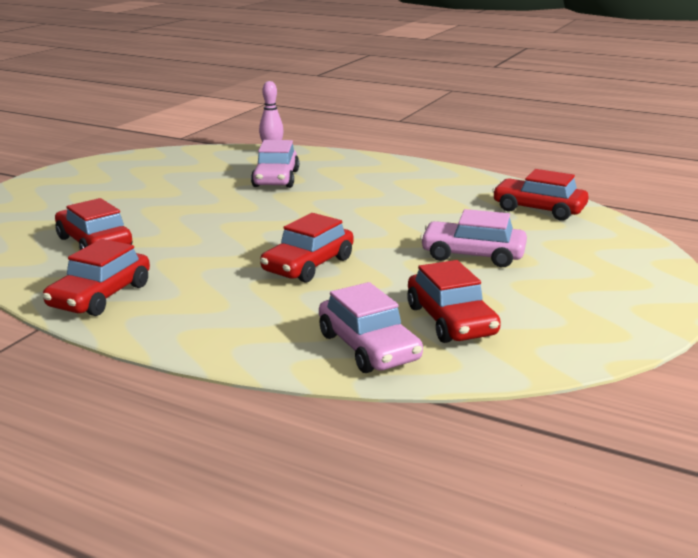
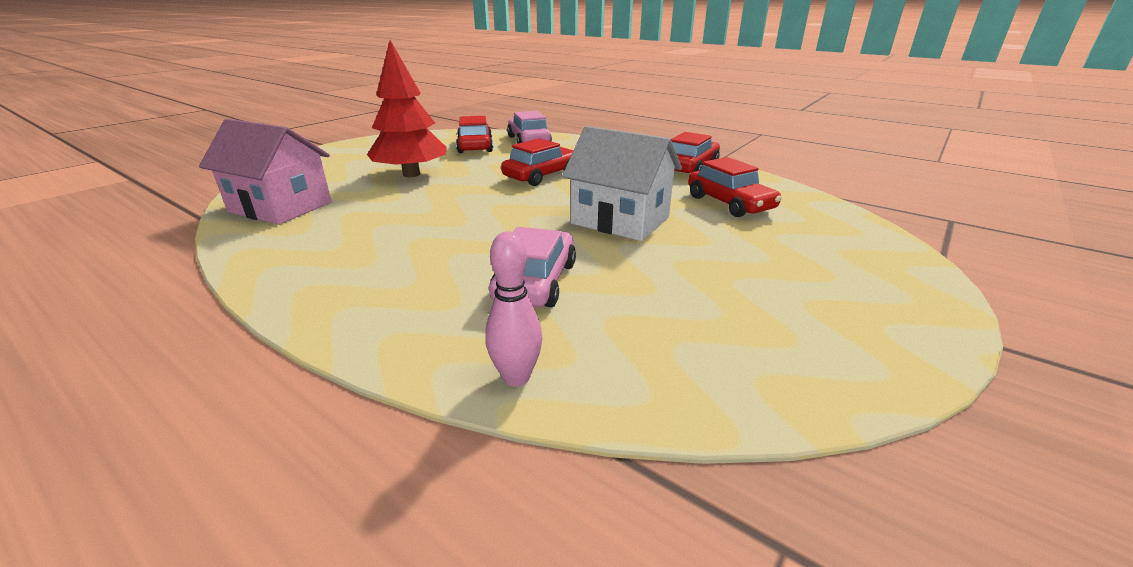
camera: 170 degrees left, 5 degrees up
pink car [420,209,527,267] -> red tree [367,40,447,177]
red car [492,169,589,221] -> pink house [199,119,332,225]
none -> white house [562,126,682,241]

